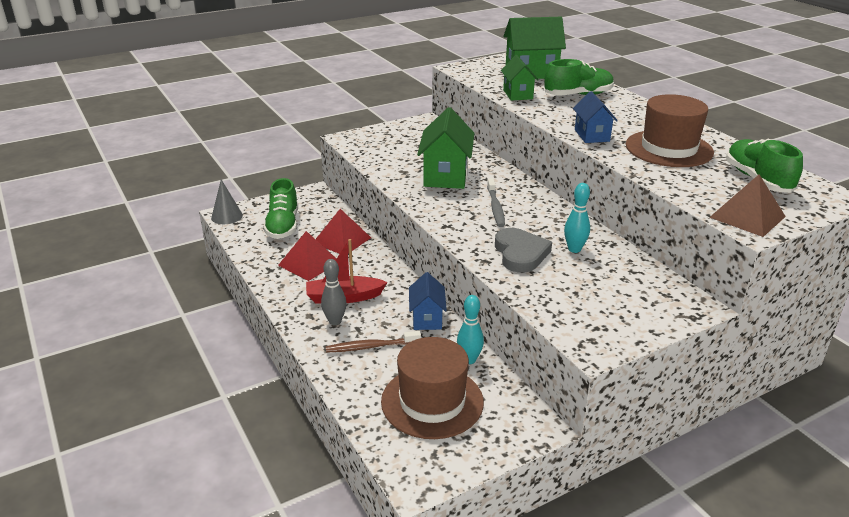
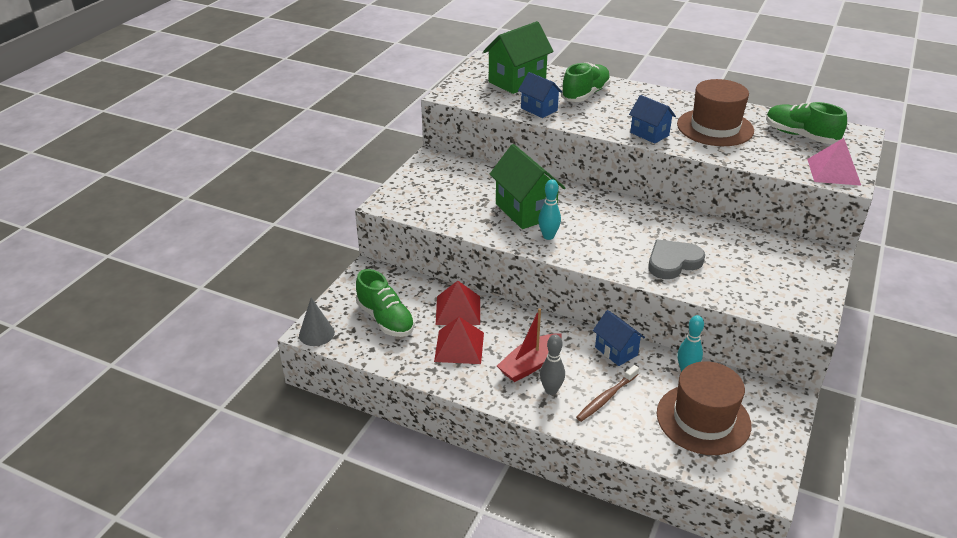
camera: 35 degrees left, 5 degrees up
grey toothbrush [487,179,505,227] -> none
grey heart [495,228,552,273] -> grey heart turned 75 degrees counterclockwise [648,239,705,279]
green house [501,55,539,101] -> blue house [518,72,562,118]
turquoise bowling pin [564,183,590,253] -> turquoise bowling pin moved to [538,179,561,240]
brown pyramid [709,174,786,237] -> pink pyramid [807,138,862,186]

